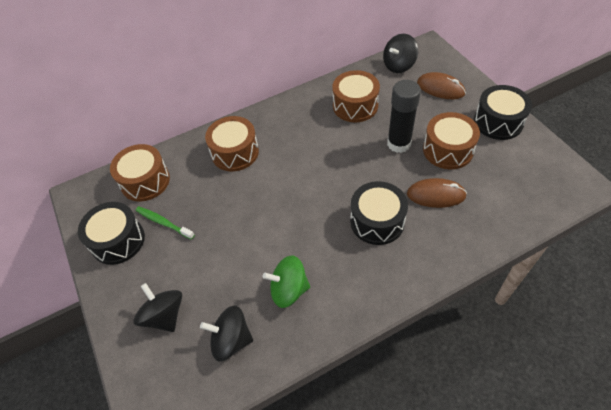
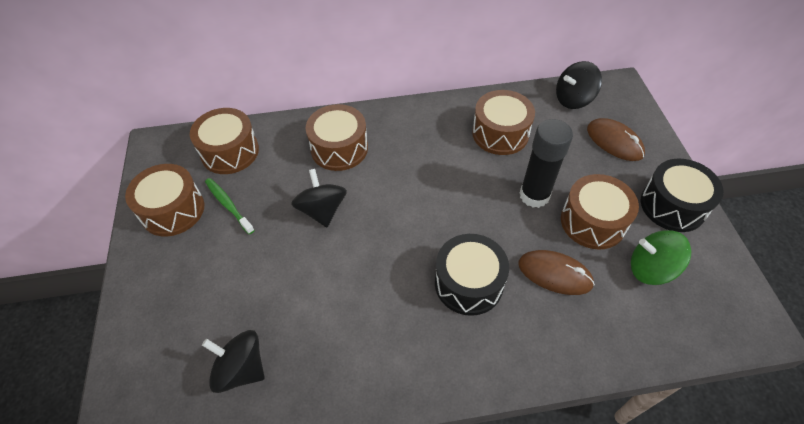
camera: 15 degrees right, 0 degrees up
black drum [78,202,145,265] -> brown drum [125,164,204,236]
black spinning top [133,283,182,332] -> black spinning top moved to [291,169,347,227]
green spinning top [263,255,310,308] -> green spinning top moved to [631,230,691,285]

